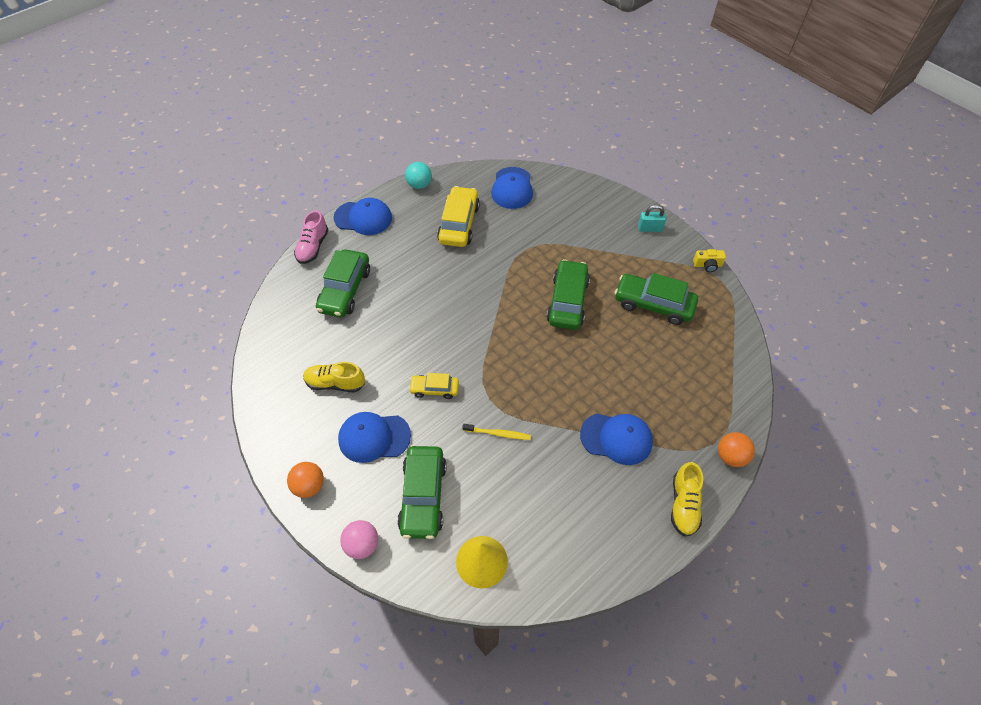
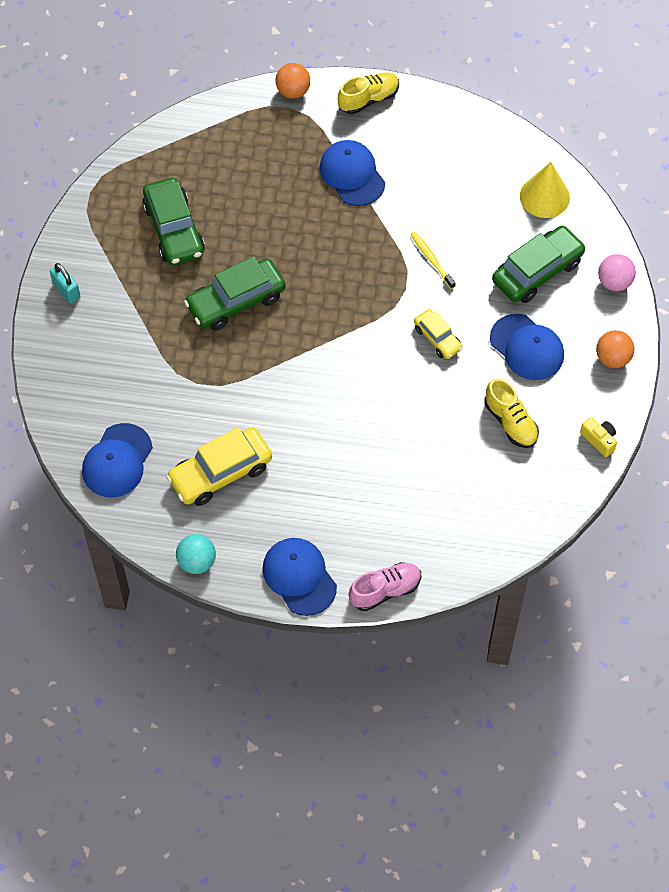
camera: 130 degrees left, 5 degrees up
green car [316,249,370,317] -> none
blue cap [491,167,533,209] -> blue cap turned 150 degrees clockwise [82,423,153,497]
yellow camera [693,249,726,272] -> yellow camera moved to [580,417,617,457]

